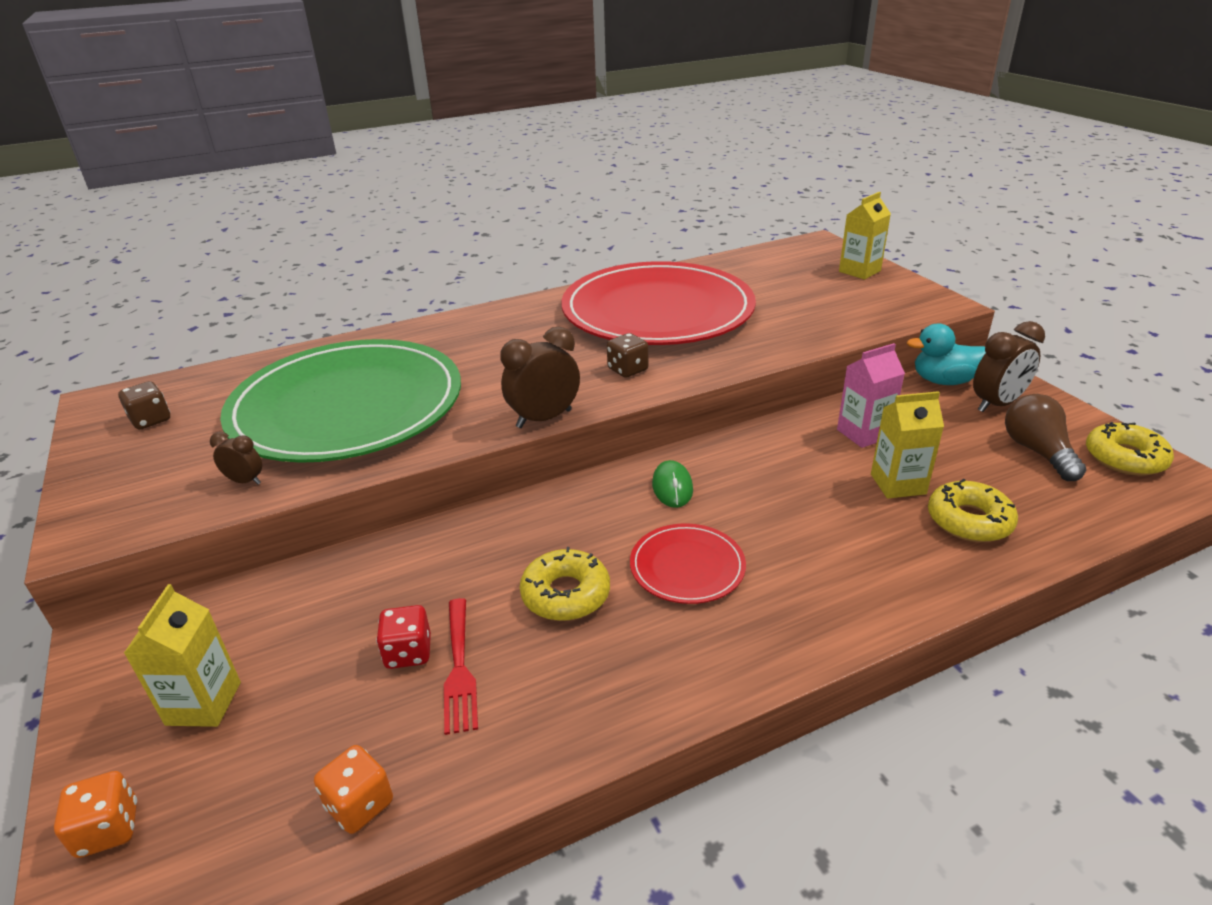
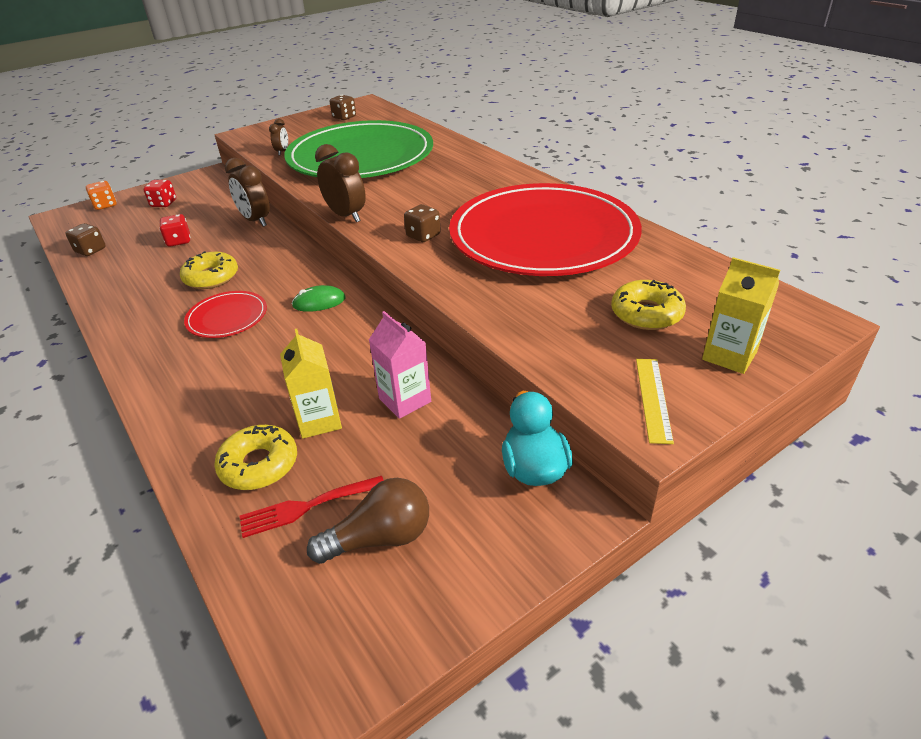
camera: 80 degrees right, 5 degrees up
yellow carton [124,584,241,727] -> red dice [143,180,176,207]
orange dice [314,745,393,834] -> brown dice [66,223,106,256]
red fork [444,598,478,735] -> red fork moved to [240,476,384,538]
brown clock [973,321,1045,412] -> brown clock moved to [225,158,270,227]
yellow donut [1086,422,1174,476] -> yellow donut moved to [611,280,686,330]
none -> yellow ruler [636,359,674,444]

